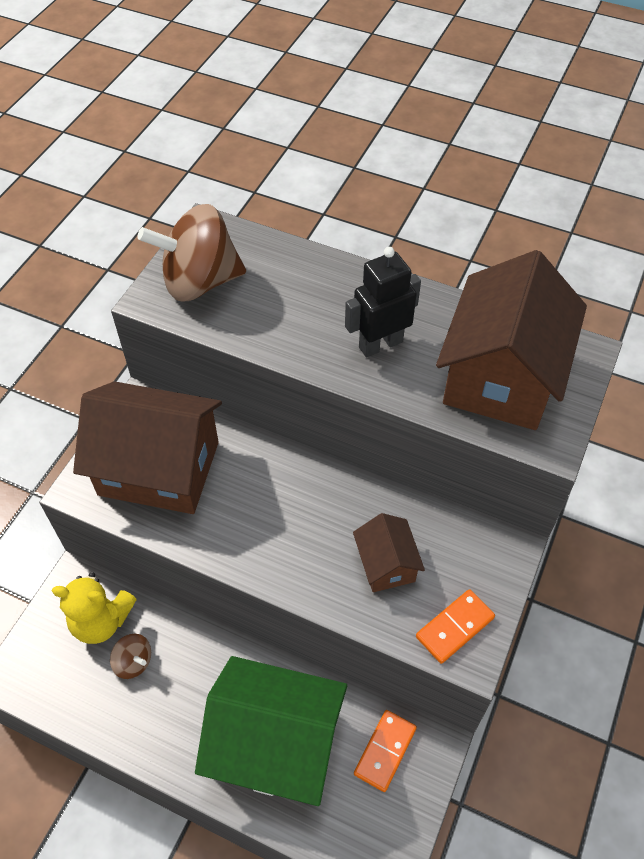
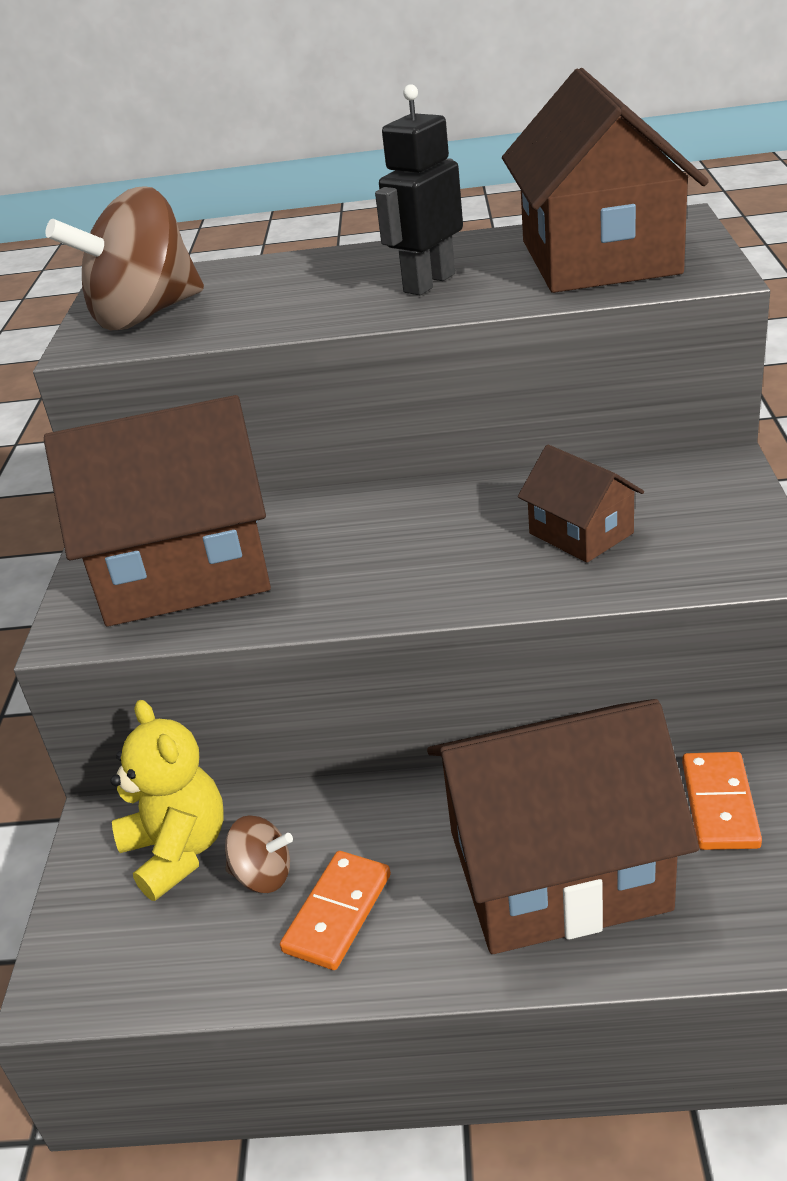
camera: 20 degrees left, 20 degrees down
yellow teddy bear [52,572,137,644] -> yellow teddy bear turned 105 degrees counterclockwise [110,700,224,901]
green house [195,656,347,806] -> brown house [427,699,699,954]
orange domino [416,589,495,664] -> orange domino moved to [280,851,391,970]

